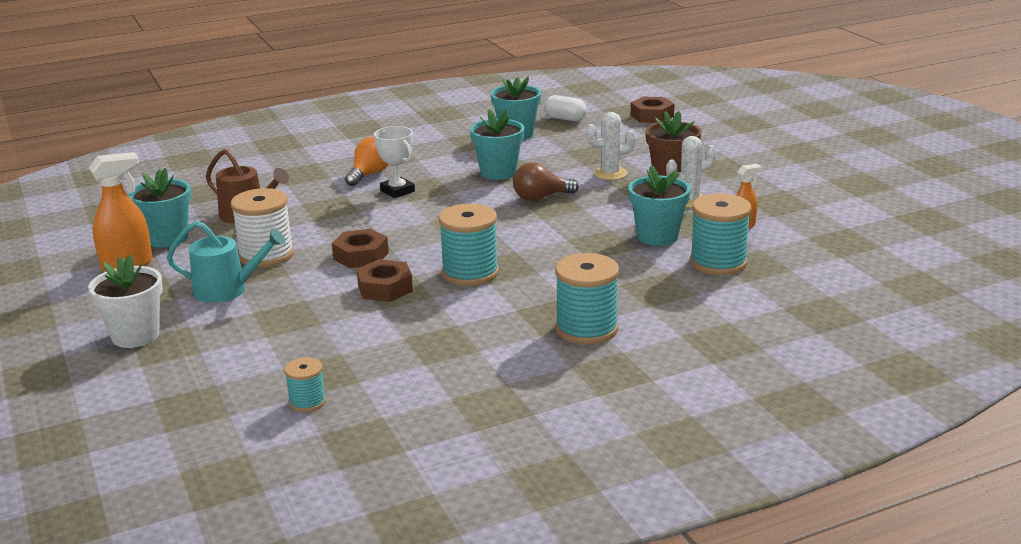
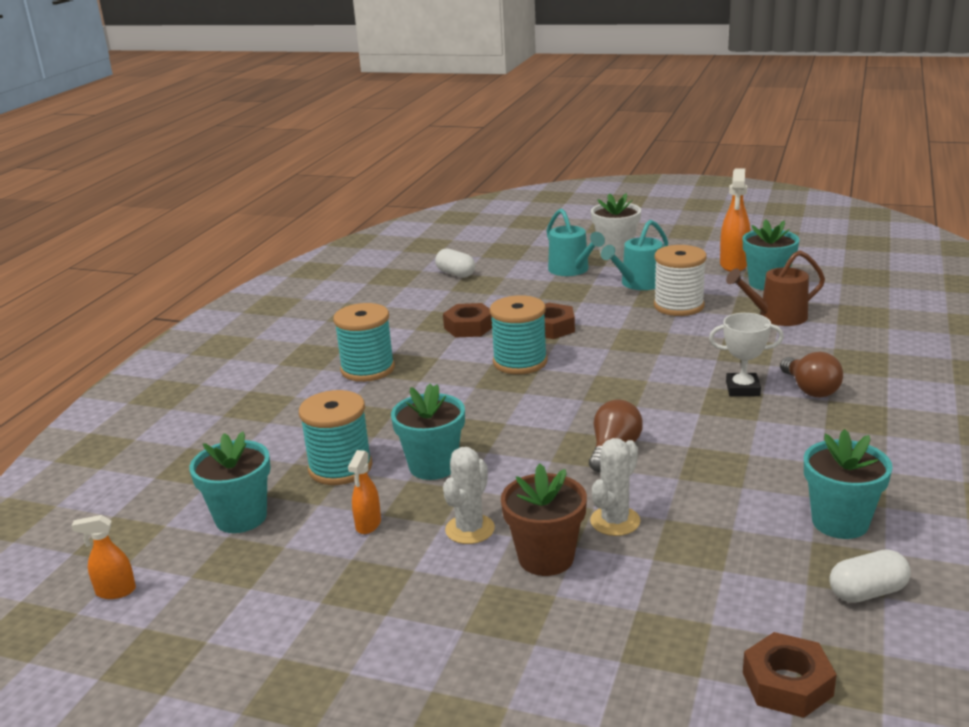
camera: 135 degrees right, 0 degrees up
turquoise spool [284,357,326,412] -> white capsule [435,248,475,278]
brown nut [332,229,389,268] -> brown nut moved to [443,303,492,338]
orange light bulb [345,137,388,186] -> brown light bulb [780,352,843,398]
turquoise flower pot [470,109,525,180] -> turquoise flower pot moved to [189,431,271,533]
none -> orange spray bottle [72,515,136,599]
none -> turquoise watering can [547,208,605,276]

